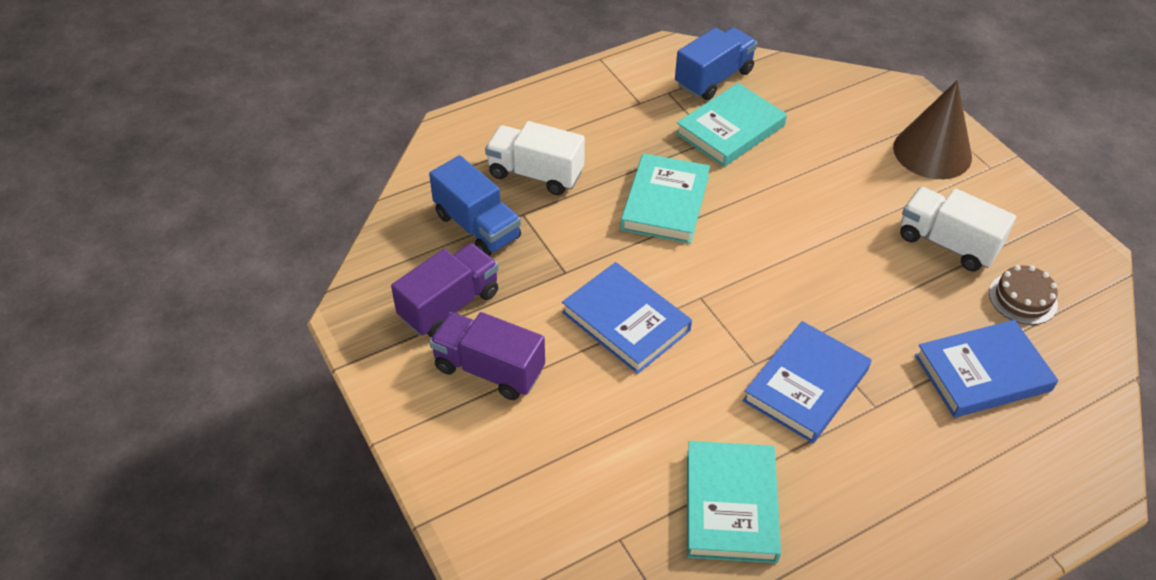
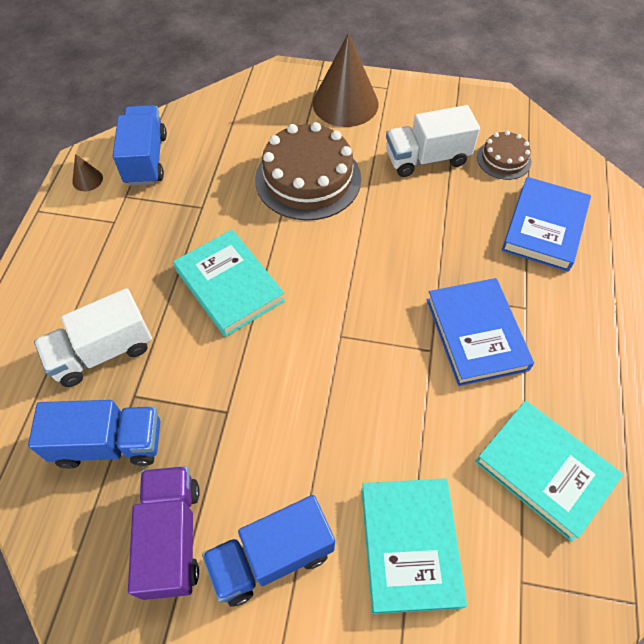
camera: 50 degrees left, 10 degrees up
purple truck [429,312,545,400] -> blue truck [202,495,335,607]
blue book [562,262,692,374] -> none
turquoise book [676,83,787,167] -> turquoise book moved to [361,478,467,614]
none -> brown cone [72,154,103,191]
none -> brown cake [255,122,361,221]

